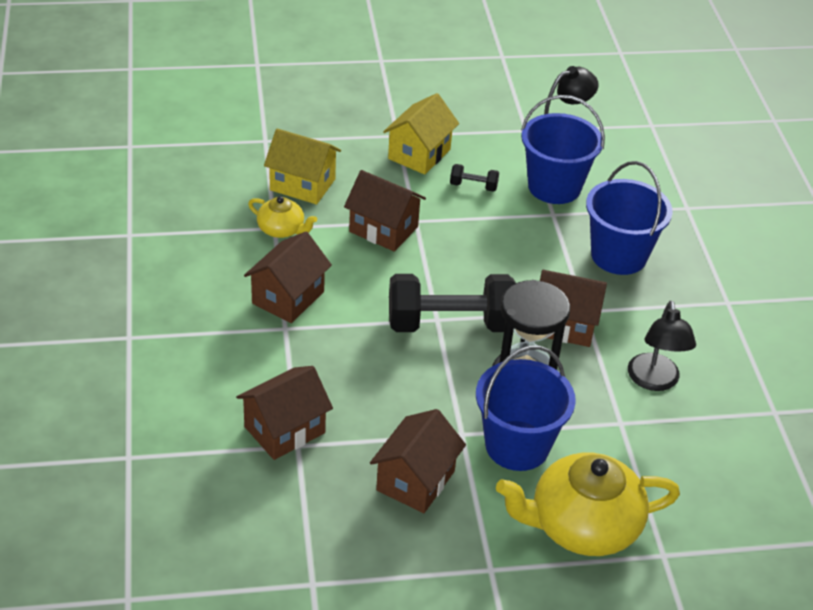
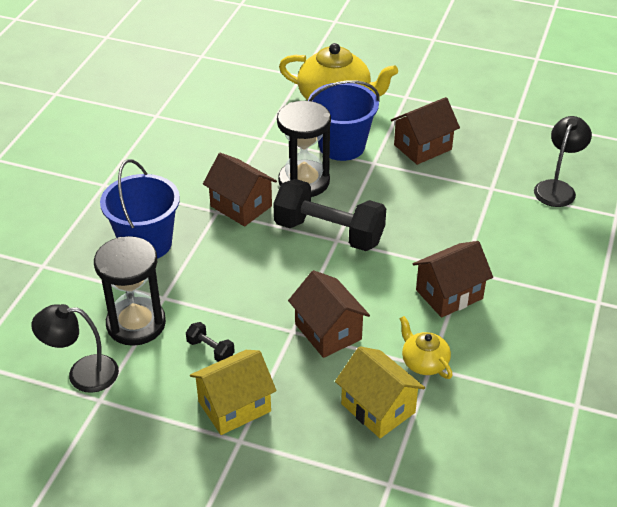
camera: 150 degrees left, 0 degrees up
brown house [236,366,333,460] -> none
blue bucket [521,95,605,204] -> black hourglass [94,236,166,346]
black lamp [628,301,696,391] -> black lamp moved to [534,116,592,207]

